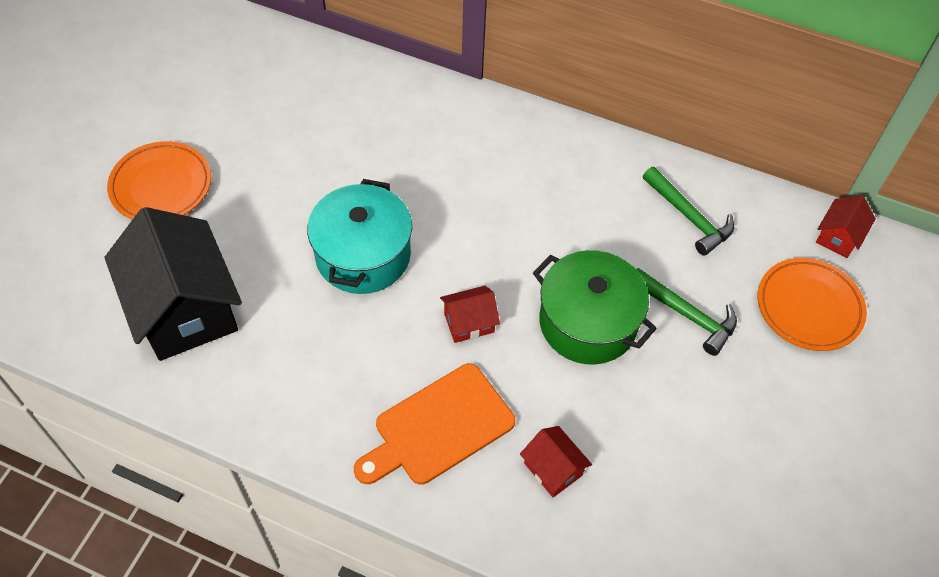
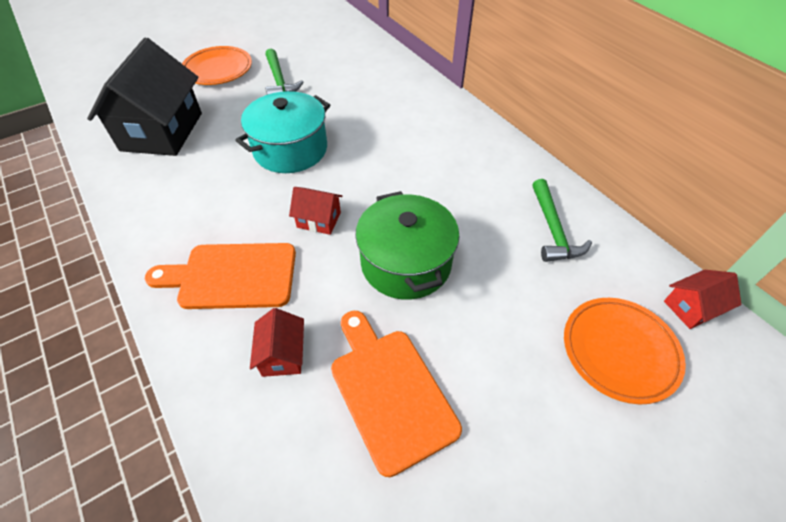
camera: 35 degrees right, 5 degrees down
green hammer [636,268,737,356] -> green hammer moved to [265,48,303,95]
none -> orange cutting board [331,311,462,477]

